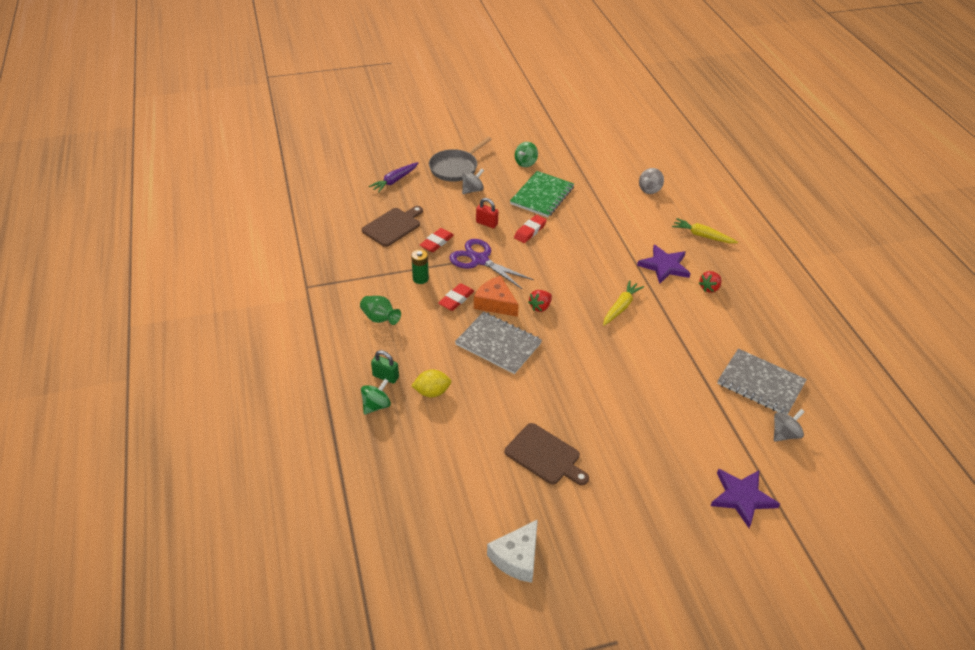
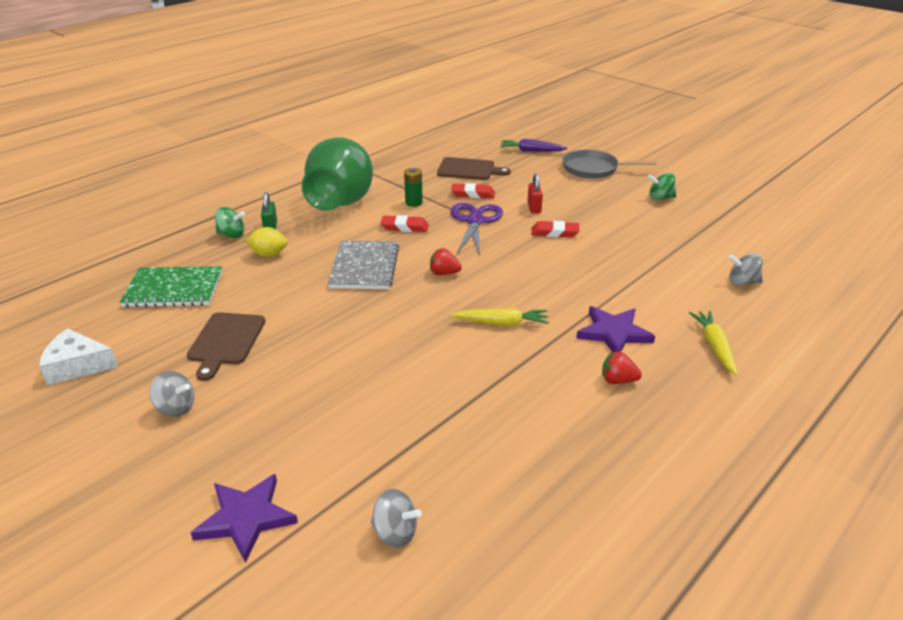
camera: 60 degrees right, 10 degrees down
green vase [360,296,401,325] -> green vase [302,137,373,211], size x2.41
yellow lemon [411,369,451,398] -> yellow lemon turned 45 degrees counterclockwise [245,227,287,257]
grey spinning top [462,169,484,194] -> grey spinning top moved to [149,371,194,417]
orange cheese [474,276,519,317] -> none
green notebook [510,171,574,217] -> green notebook moved to [120,266,222,307]
grey notebook [717,349,807,414] -> none

